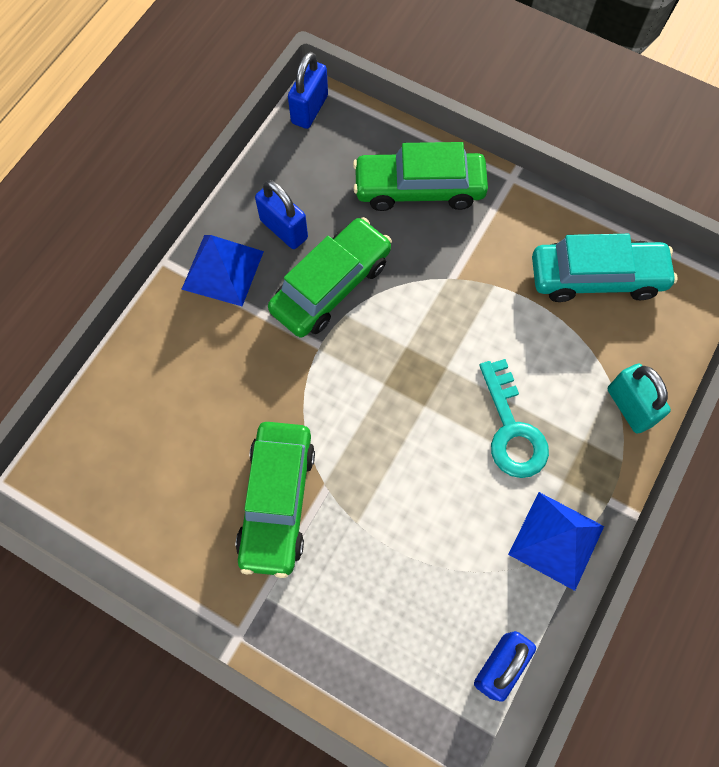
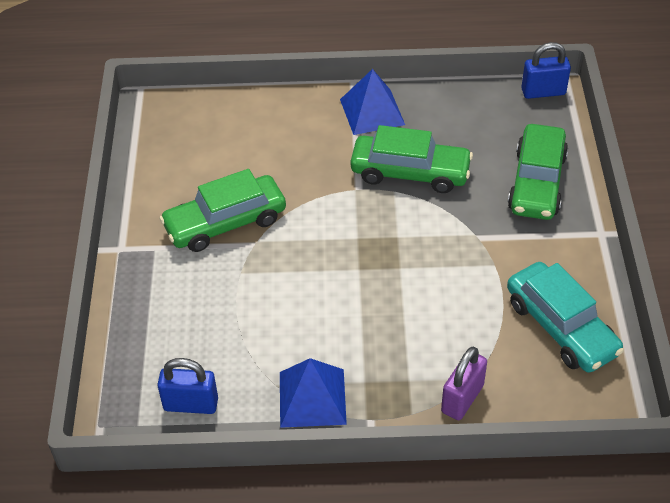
camera: 60 degrees right, 20 degrees down
blue padlock [255,180,308,249] -> none
green car [353,142,488,211] -> green car turned 135 degrees counterclockwise [508,124,568,220]
turquoise key [479,359,549,478] -> none
turquoise padlock [608,364,671,434] -> purple padlock [441,347,487,420]

